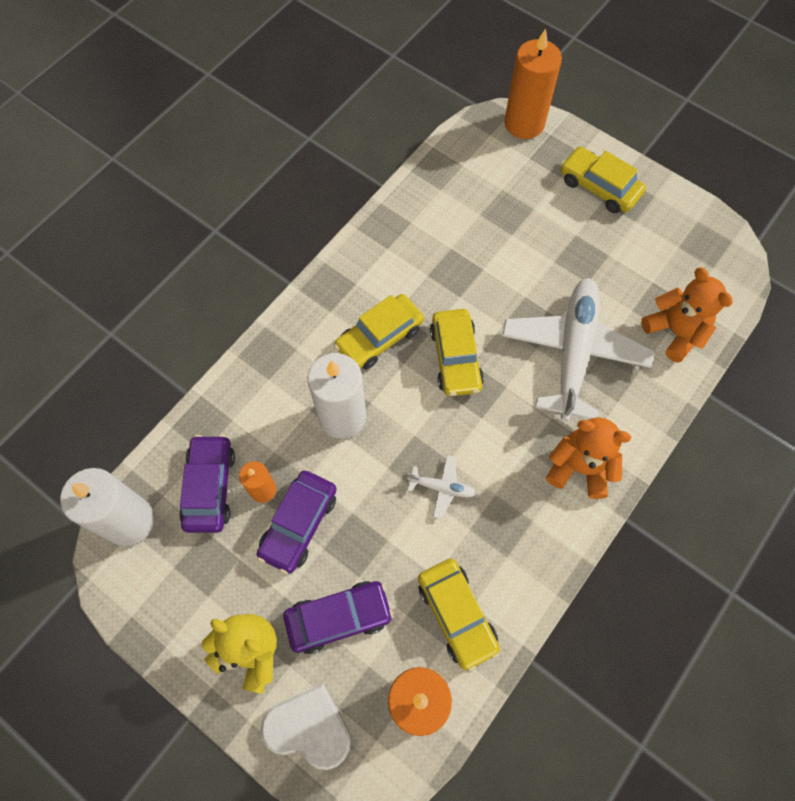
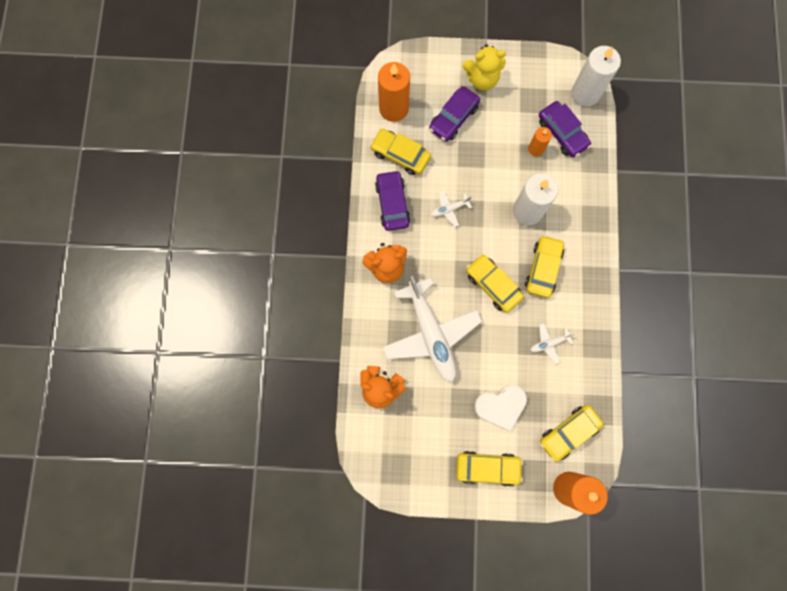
camera: 145 degrees right, 10 degrees up
purple car [257,471,336,574] -> purple car moved to [375,170,410,231]
white heart [261,684,351,770] -> white heart moved to [474,385,527,431]
none -> white plane [530,323,574,364]
none -> yellow car [540,405,604,462]

